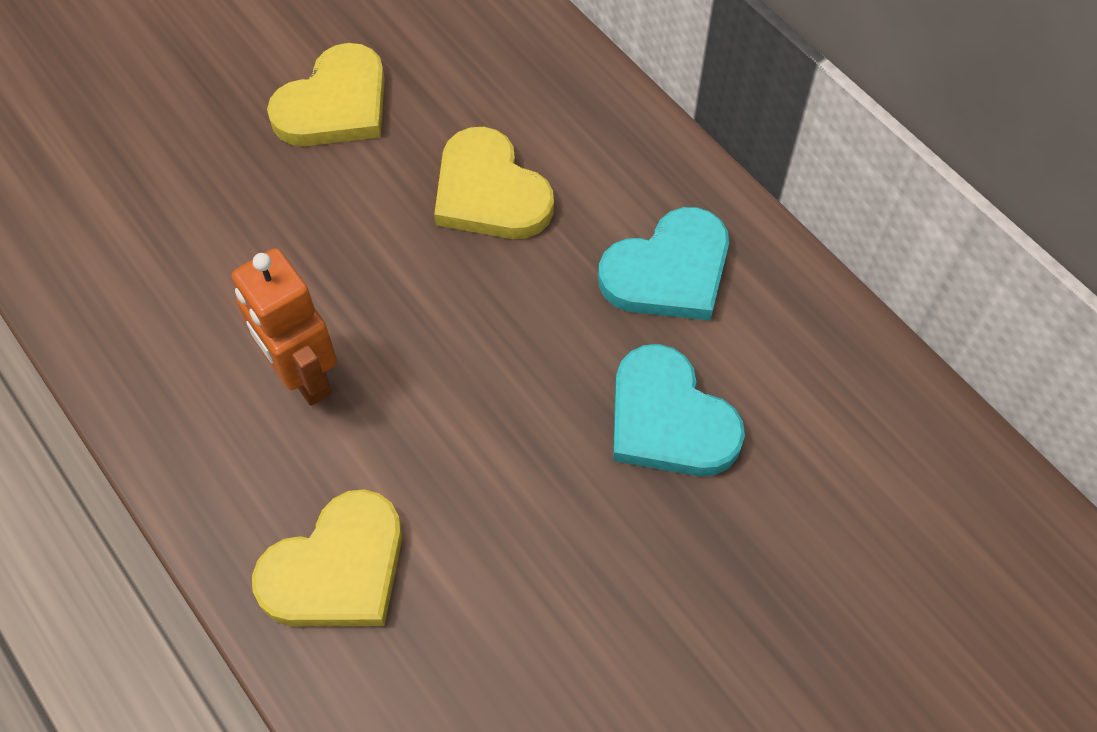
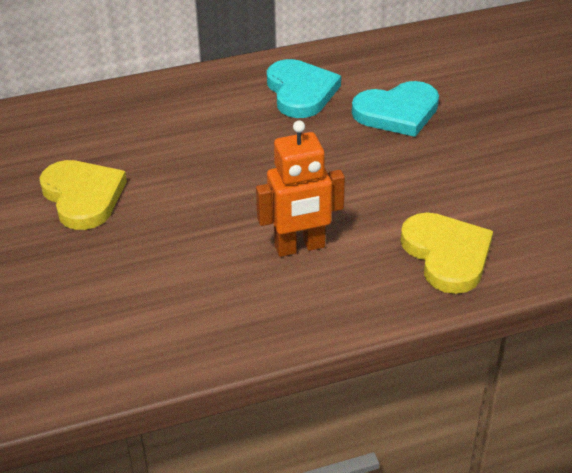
camera: 70 degrees left, 20 degrees down
yellow heart [434,127,554,239] -> none

